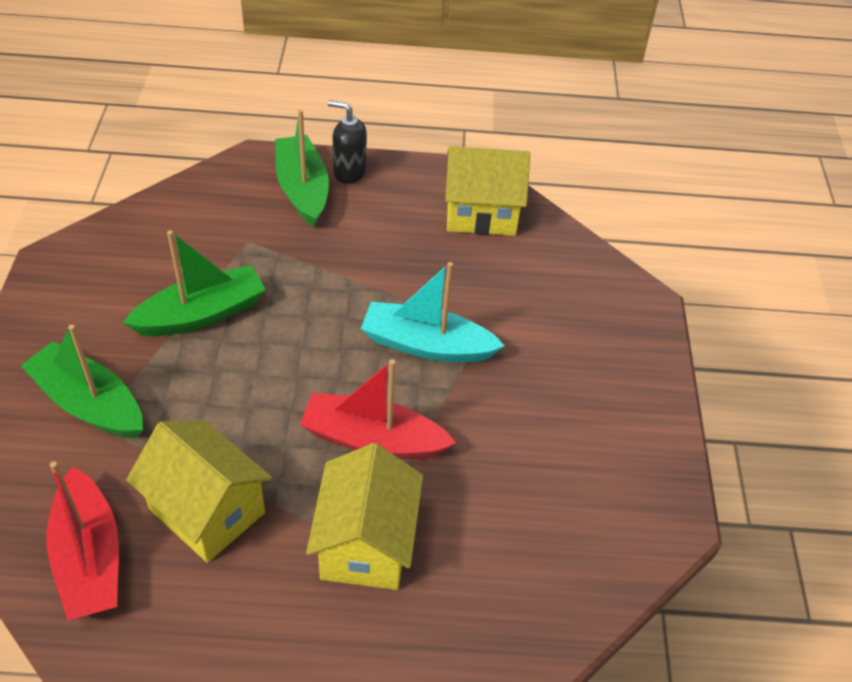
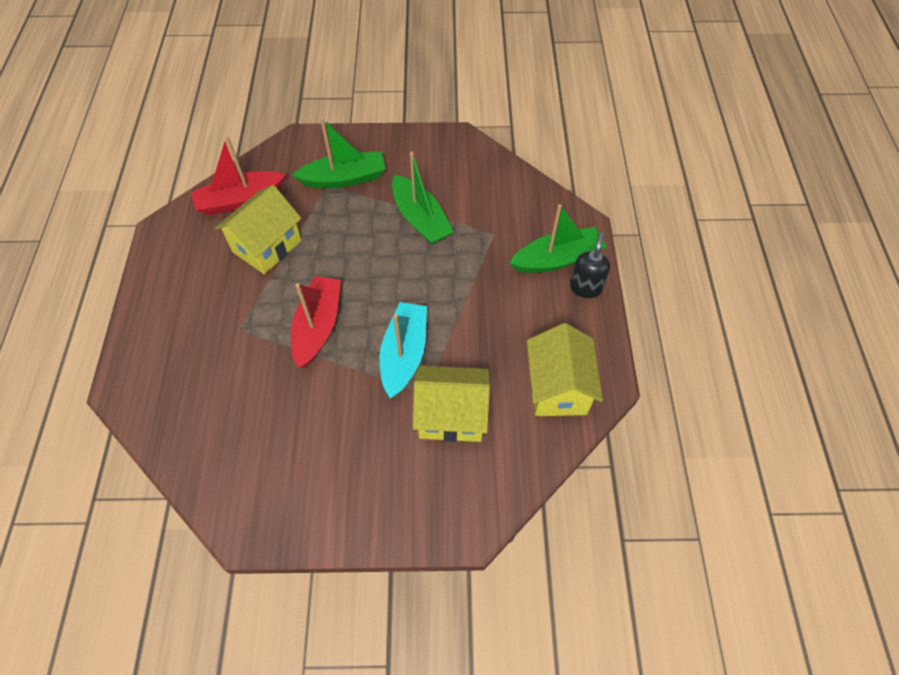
camera: 90 degrees right, 10 degrees up
green boat [21,325,143,438] -> green boat turned 45 degrees clockwise [292,118,386,188]
yellow house [306,443,423,590] -> yellow house moved to [413,366,490,442]

